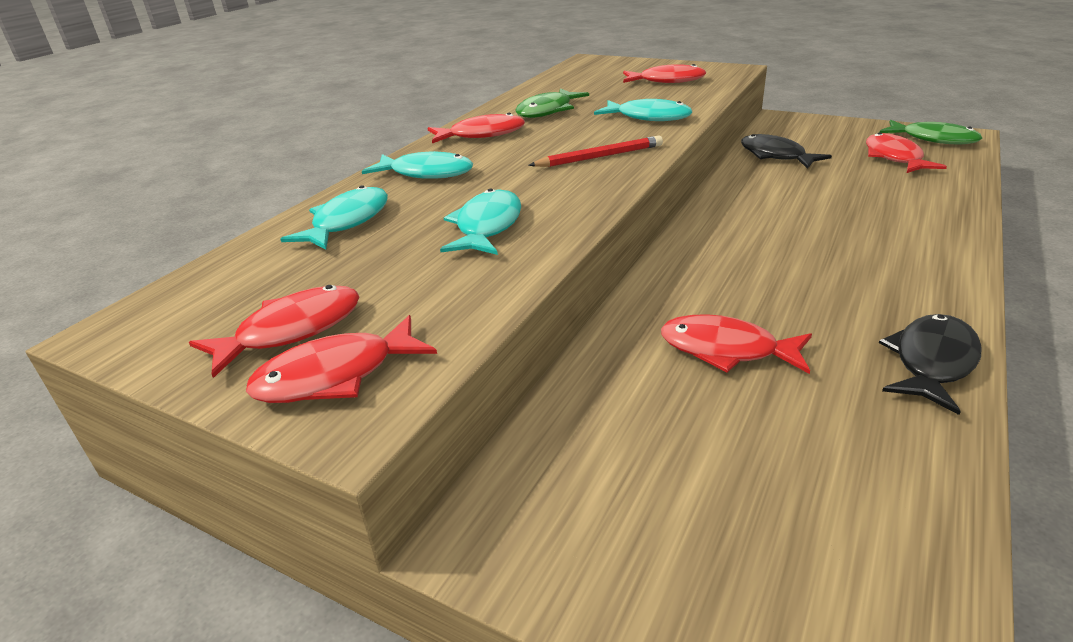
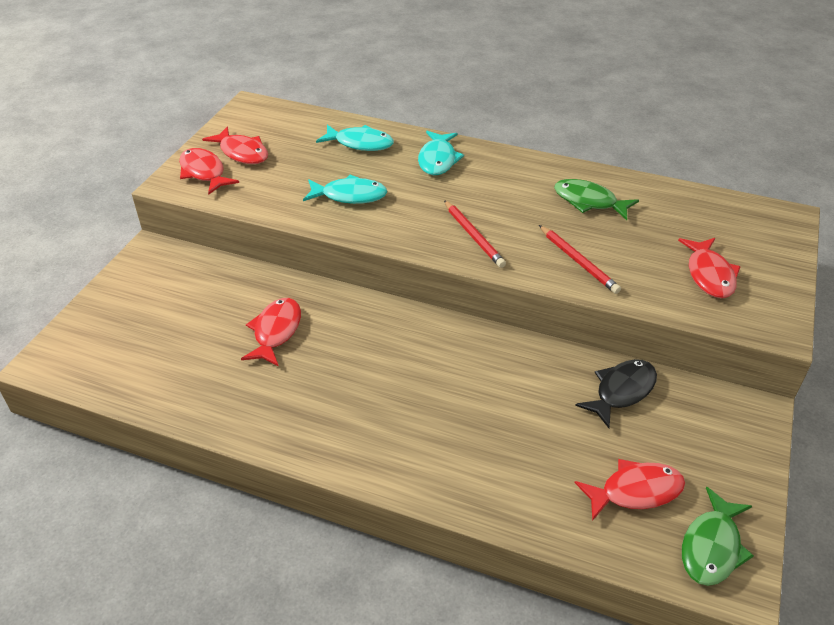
camera: 80 degrees right, 10 degrees up
red fish [428,113,525,143] -> none
turquoise fish [594,99,692,121] -> red pencil [539,225,621,294]
black fish [879,314,982,415] -> none

